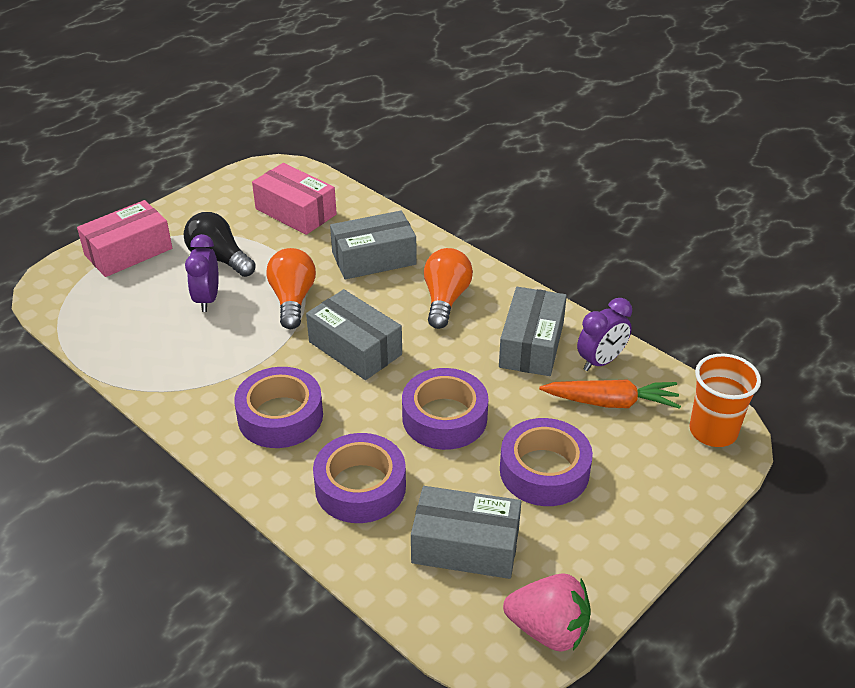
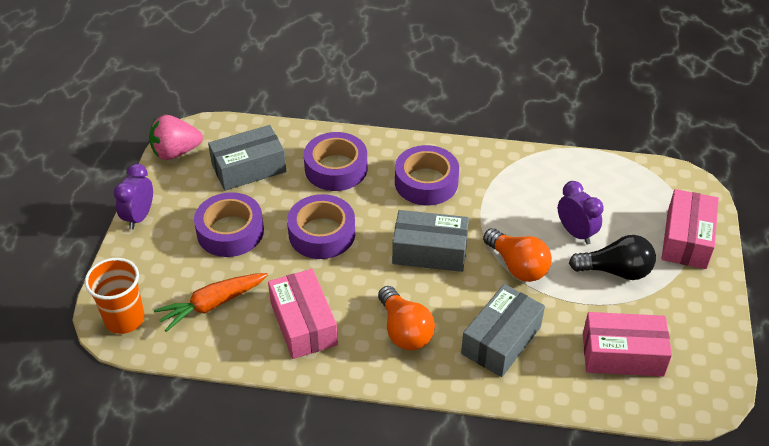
camera: 145 degrees right, 5 degrees up
grey box [499,287,567,376] -> pink box [268,269,338,359]
purple clock [577,298,632,371] -> purple clock moved to [114,164,153,230]

